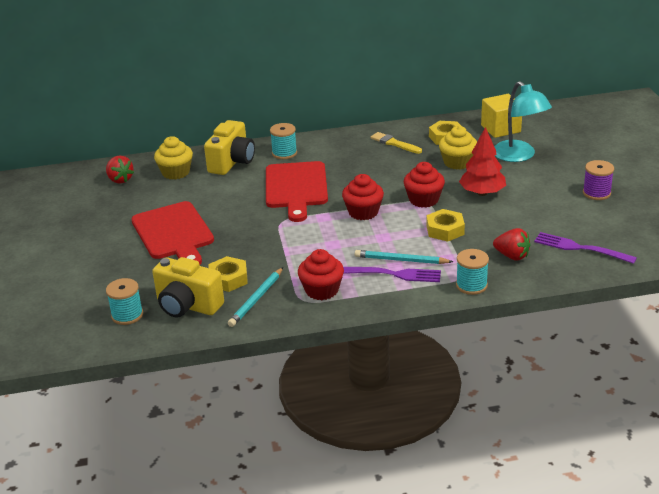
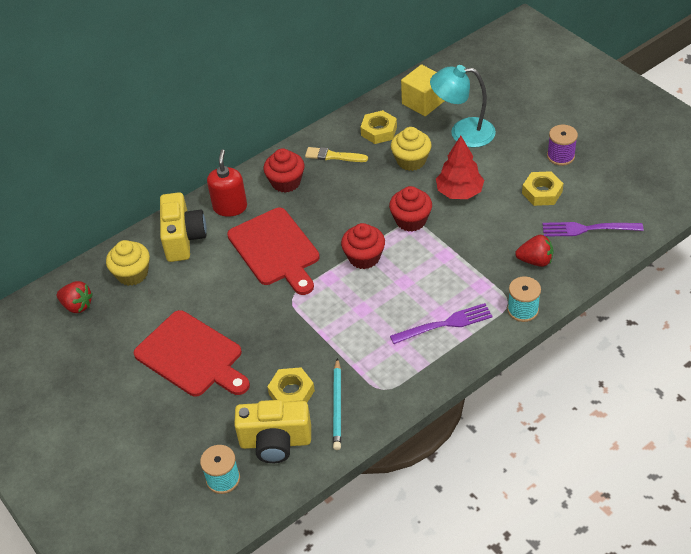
camera: 25 degrees left, 15 degrees up
turquoise spool [270,123,297,159] -> red soap dispenser [207,149,247,217]
red cupcake [298,249,344,300] -> red cupcake moved to [264,148,304,193]
turquoise pencil [355,250,453,264] -> none
yellow nut [426,209,465,242] -> yellow nut moved to [522,171,564,206]
turquoise lamp [494,81,552,162] -> turquoise lamp turned 150 degrees clockwise [430,65,496,148]

